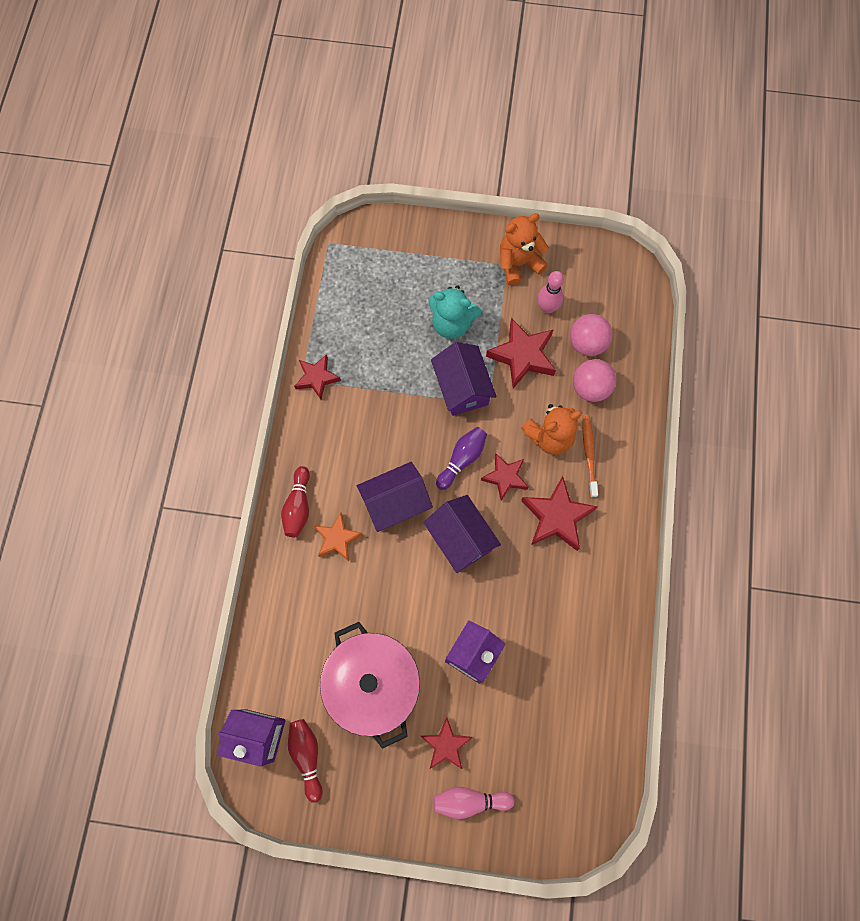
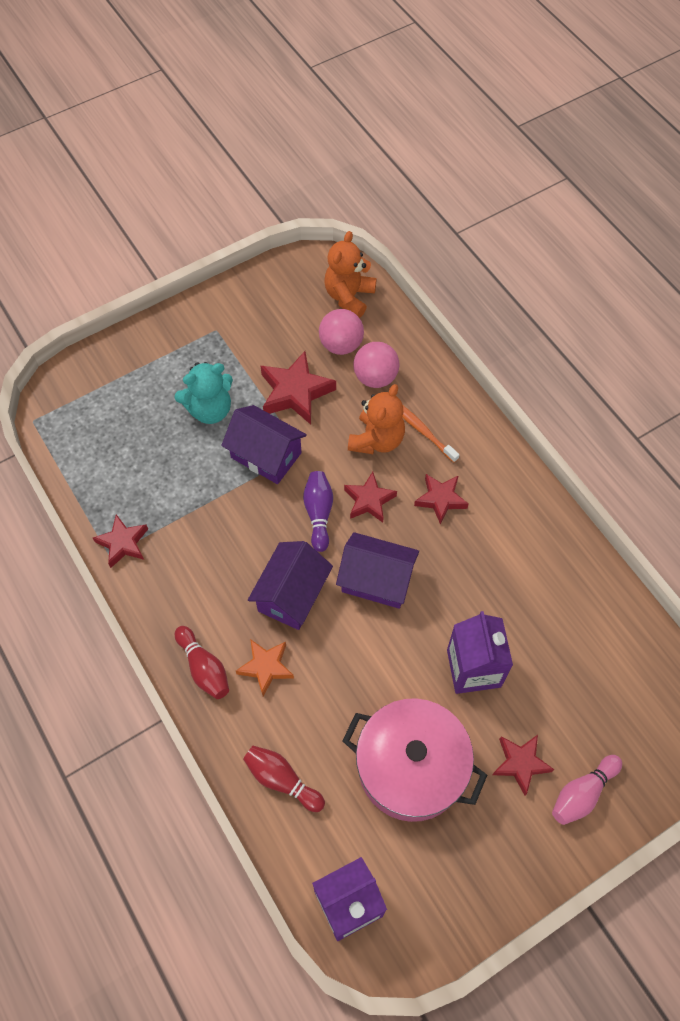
camera: 40 degrees left, 10 degrees down
red bowling pin [288,719,323,803] -> red bowling pin moved to [243,746,325,812]
orange teddy bear [500,213,549,286] -> orange teddy bear moved to [324,231,376,318]
red star [521,476,597,551] -> red star [414,474,469,525], size x0.65
pink bowling pin [538,271,564,314] -> none

